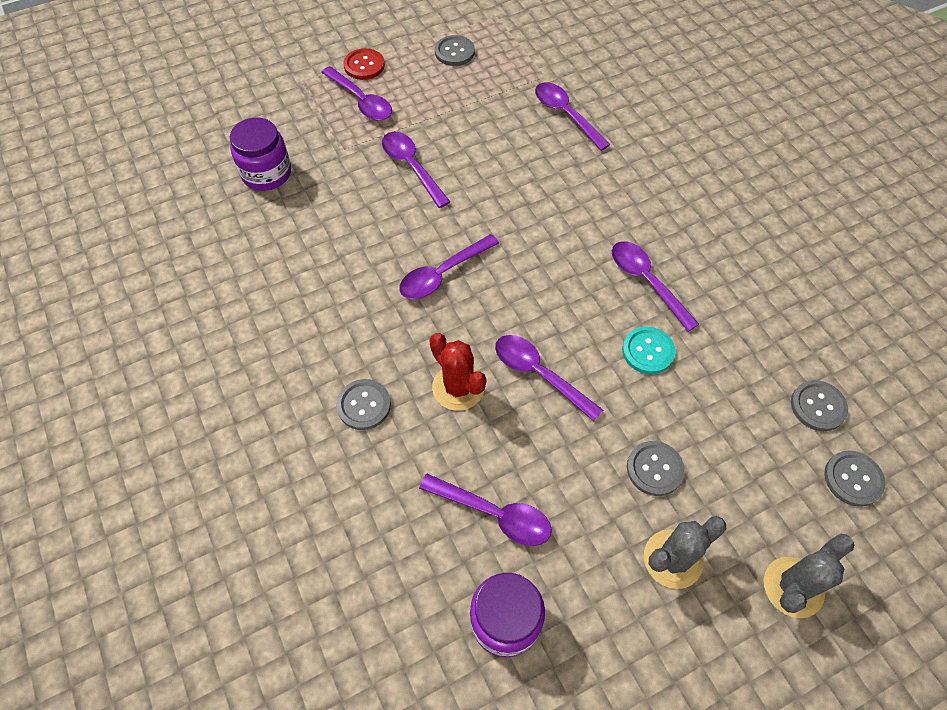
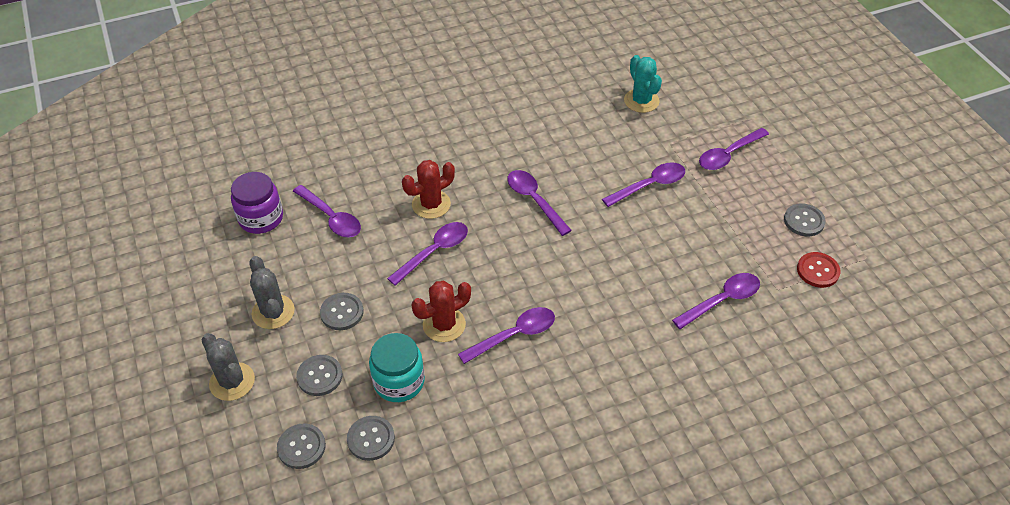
camera: 95 degrees right, 10 degrees down
purple jar [230,118,291,191] -> turquoise cactus [624,55,662,113]
grey button [336,379,391,430] -> grey button moved to [296,355,343,396]
red button [344,48,384,80] -> red button moved to [797,252,840,288]
purple spoon [419,474,552,546] -> purple spoon turned 75 degrees counterclockwise [293,185,361,237]
turquoise button [622,327,675,374] -> red cactus [412,281,471,342]
none -> turquoise jar [369,333,425,402]

